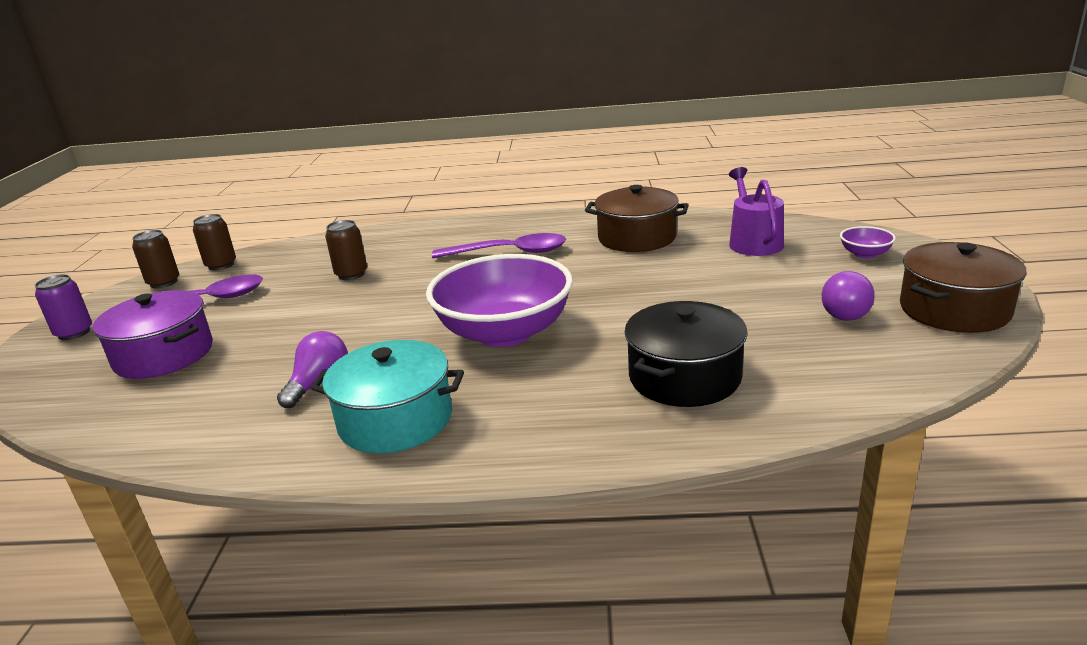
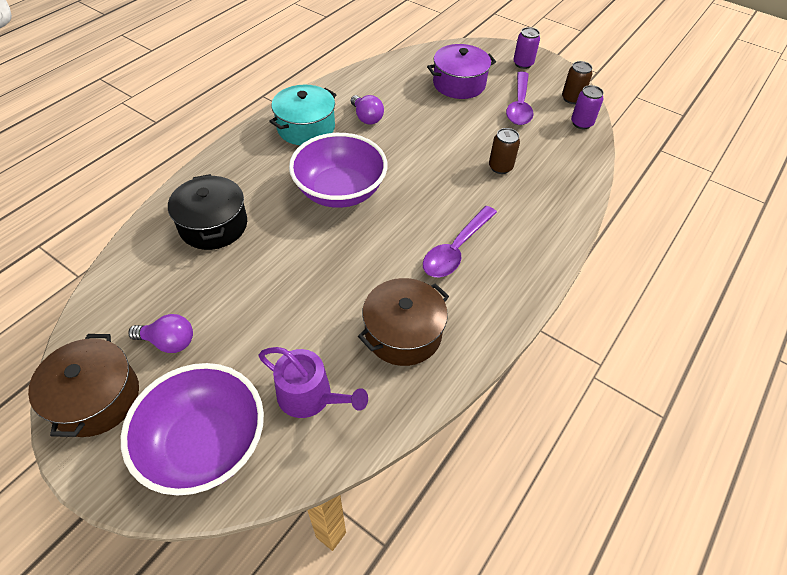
camera: 120 degrees right, 25 degrees up
brown can [193,214,236,271] -> purple can [571,85,604,129]
purple light bulb [822,271,874,321] -> purple light bulb turned 135 degrees clockwise [128,314,193,353]
purple bowl [840,226,896,258] -> purple bowl [121,363,264,495], size x2.47

